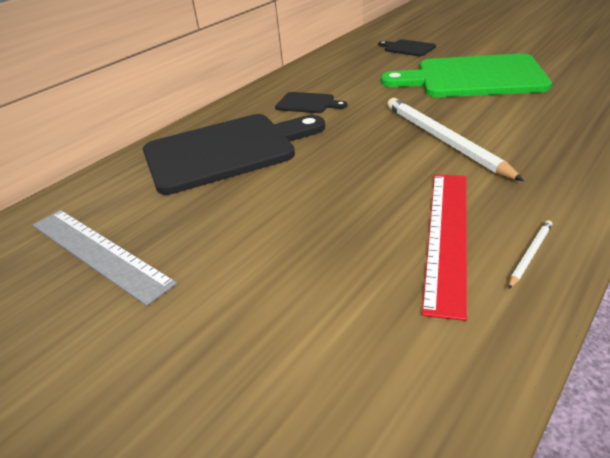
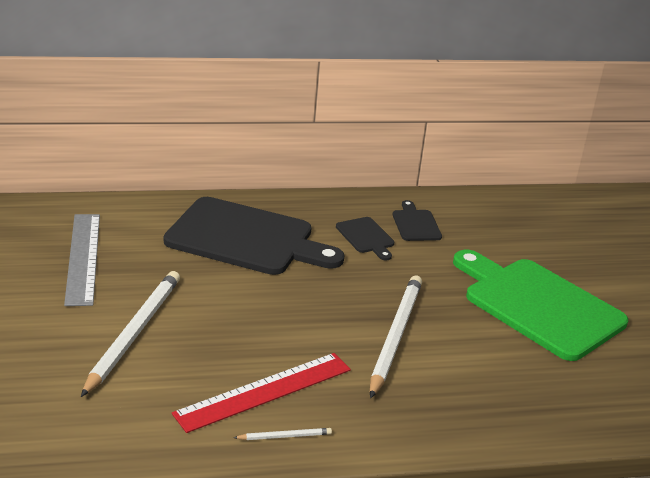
camera: 35 degrees right, 5 degrees down
black cutting board [378,39,436,57] -> black cutting board moved to [392,200,442,241]
none -> white pencil [81,271,180,397]

